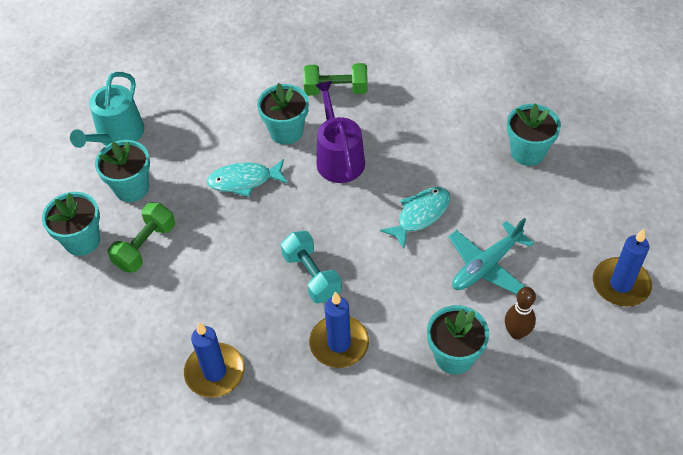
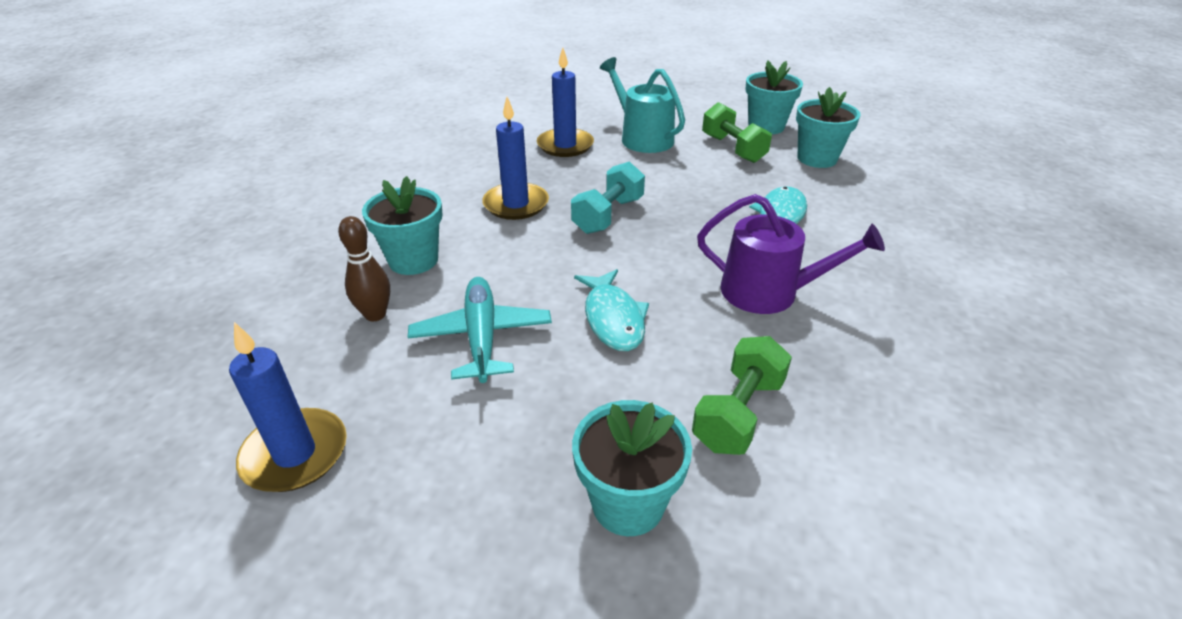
camera: 120 degrees right, 15 degrees down
turquoise watering can [70,72,144,148] -> turquoise watering can moved to [600,57,685,153]
turquoise flower pot [257,83,309,145] -> none
turquoise dumbbell [281,231,342,303] -> turquoise dumbbell turned 60 degrees counterclockwise [571,162,645,234]
green dumbbell [303,63,368,96] -> green dumbbell moved to [692,336,792,455]

